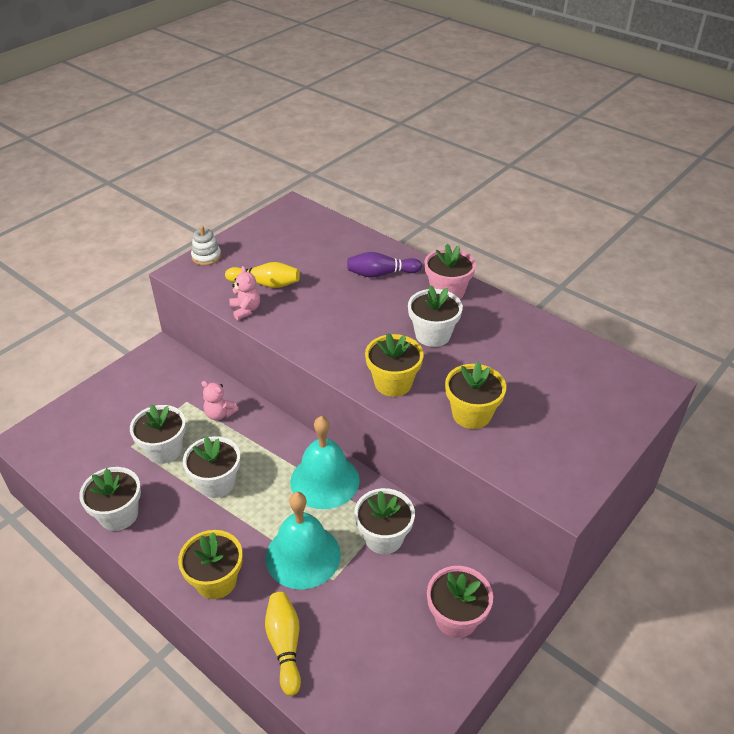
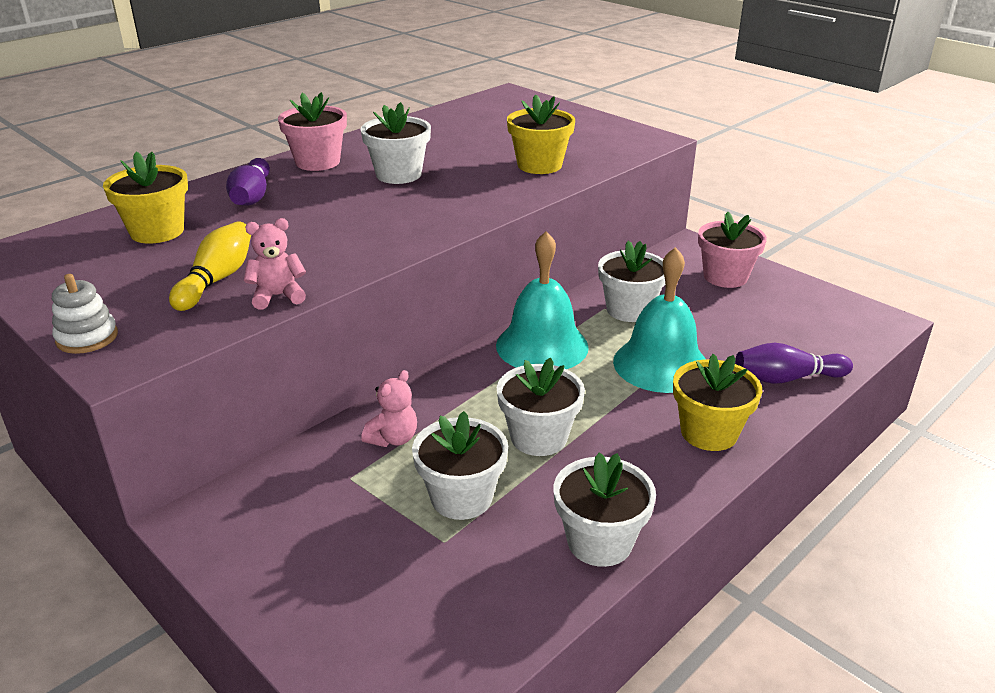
camera: 85 degrees left, 10 degrees down
yellow bowling pin [265,592,301,696] -> purple bowling pin [735,343,853,384]
yellow flower pot [365,333,424,397] -> yellow flower pot moved to [103,152,188,244]

